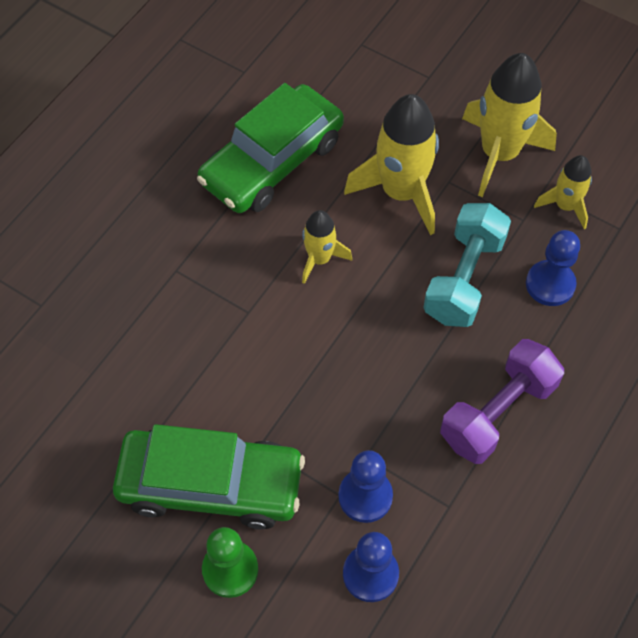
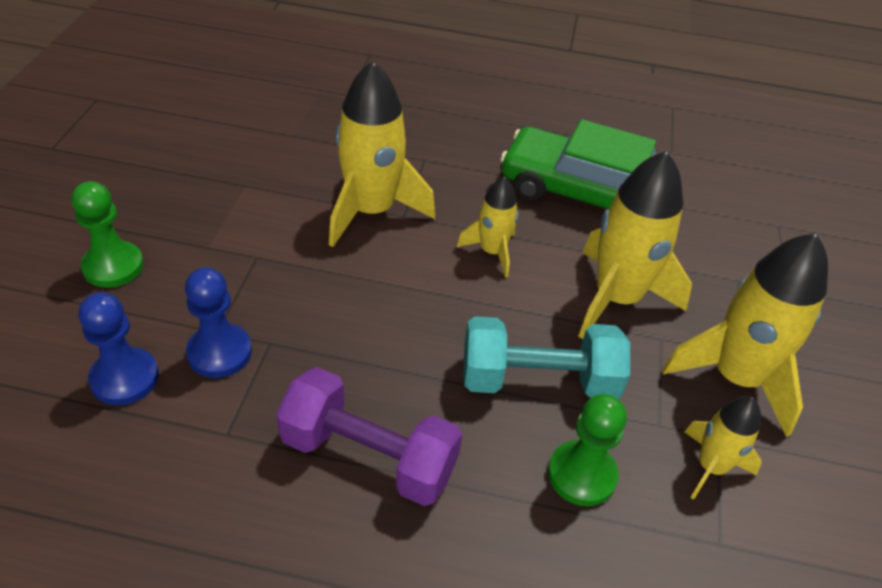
camera: 65 degrees right, 15 degrees down
green car [113,424,305,530] -> none
blue pawn [526,230,580,306] -> green pawn [548,394,627,506]
none -> yellow rocket [329,61,435,247]

